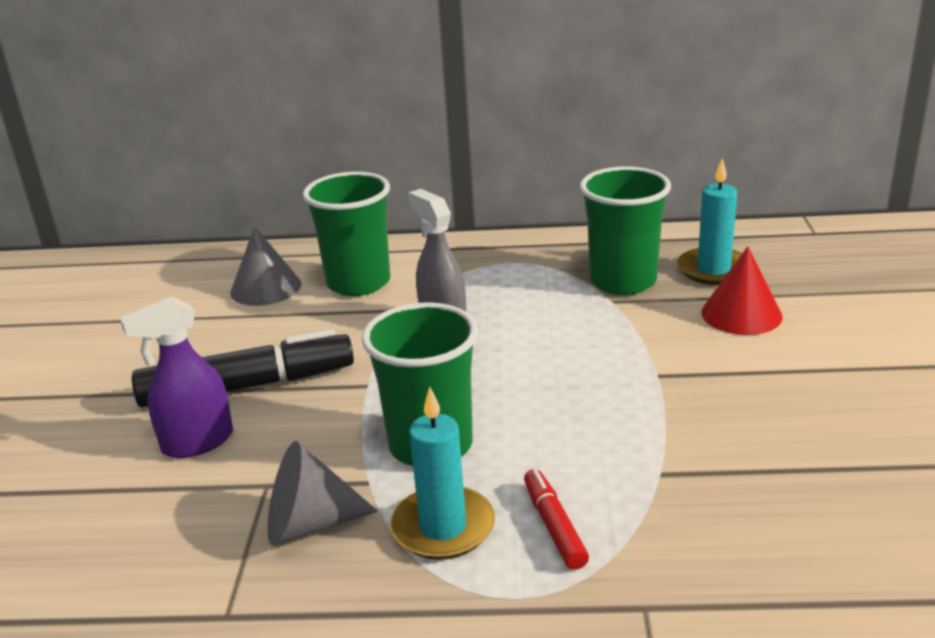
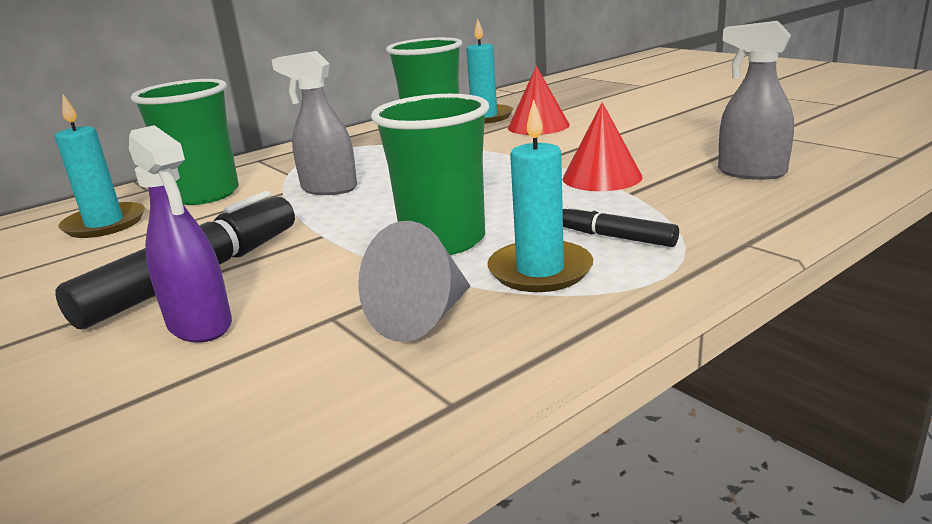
camera: 40 degrees left, 5 degrees down
purple spray bottle [120,296,233,458] -> purple spray bottle turned 60 degrees counterclockwise [129,125,232,343]
grey cone [230,226,302,306] -> turquoise candle [55,95,145,238]
red marker [524,469,589,570] -> black marker [563,205,679,247]
none -> red cone [563,102,643,191]
none -> grey spray bottle [718,21,794,180]

